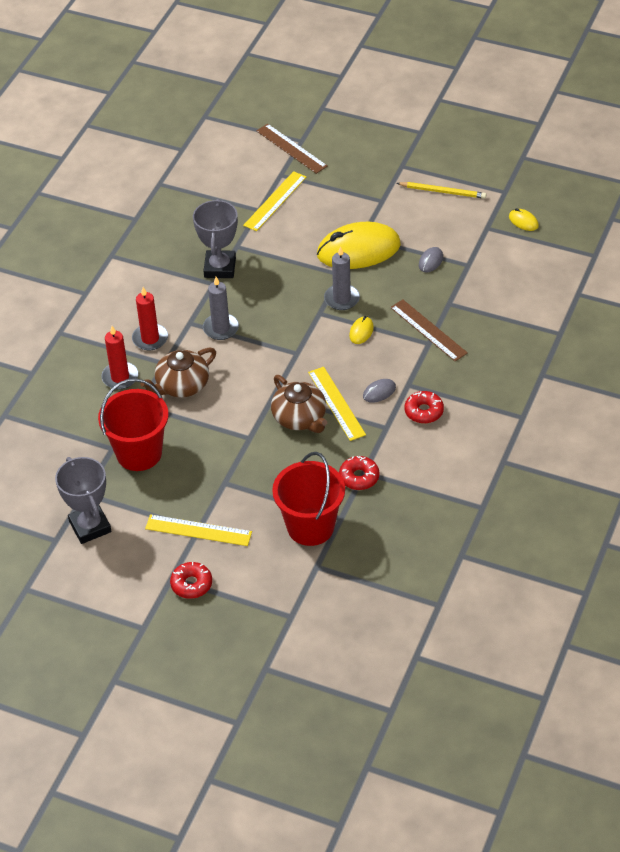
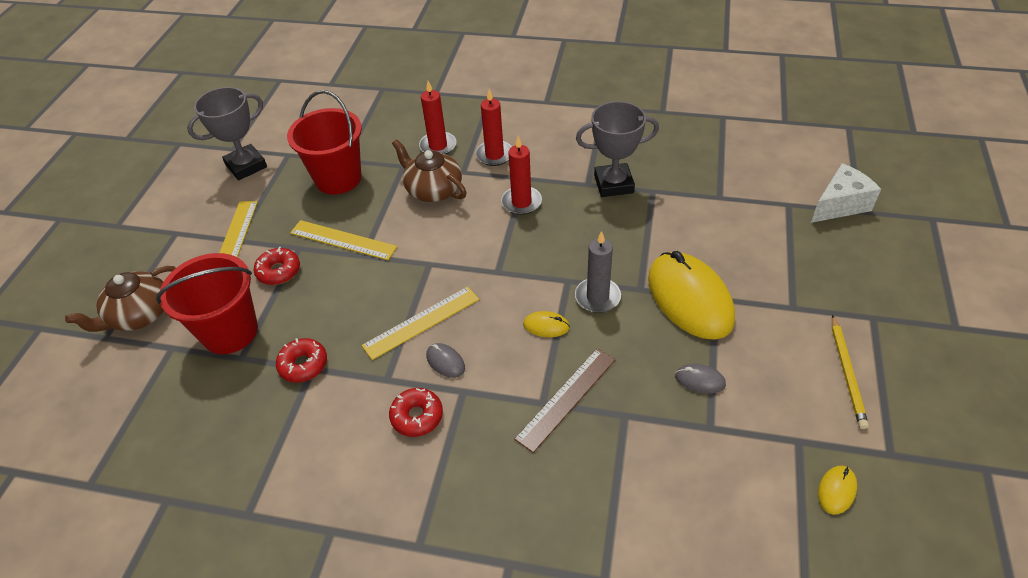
camera: 80 degrees right, 0 degrees up
red donut [170,562,212,599] -> red donut moved to [254,247,300,285]
grey candle [203,277,239,340] -> red candle [501,136,542,215]
yellow ruler [243,171,306,231] -> yellow ruler moved to [290,220,397,260]
brown ruler [256,124,327,174] -> white cheese [811,163,881,223]
brown teapot [271,375,327,433] -> brown teapot moved to [65,266,176,332]

